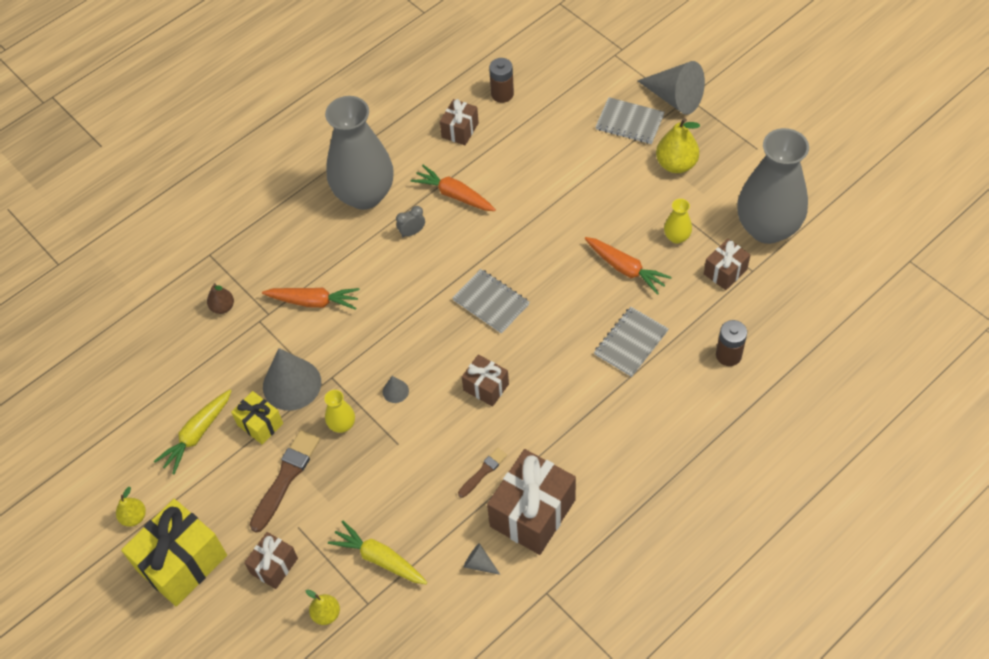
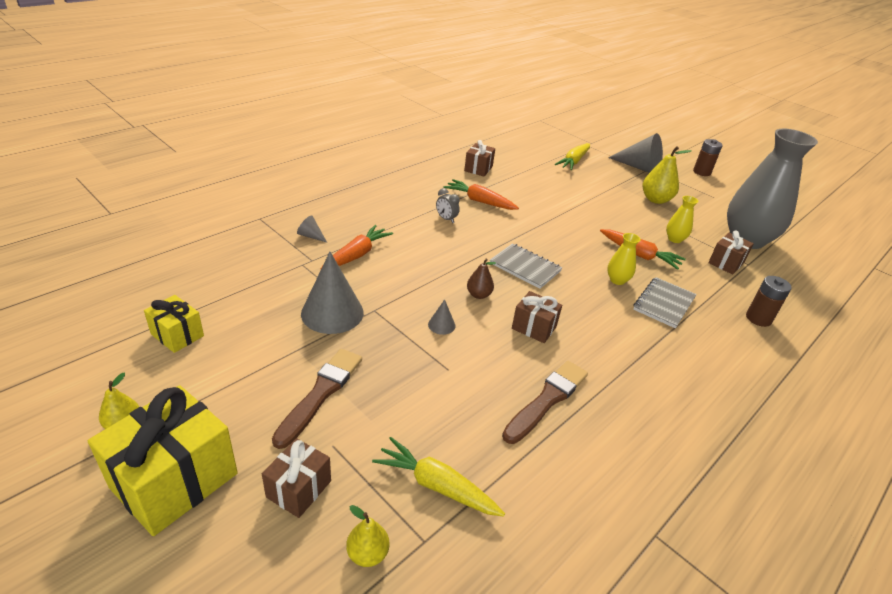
camera: 10 degrees left, 20 degrees down
yellow carrot [154,390,231,474] -> yellow carrot moved to [555,143,590,170]
brown pear [207,283,234,314] -> brown pear moved to [467,259,496,299]
yellow gift [231,391,283,445] -> yellow gift moved to [144,295,204,353]
orange carrot [262,288,360,310] -> orange carrot turned 60 degrees counterclockwise [321,225,393,269]
yellow vase [324,390,355,433] -> yellow vase moved to [607,233,641,285]
grey vase [325,96,394,210] -> none
grey clock [396,206,425,238] -> grey clock turned 105 degrees counterclockwise [436,188,460,223]
brown brush [458,448,507,498] -> brown brush [502,361,588,444], size x1.79
grey cone [464,543,500,575] -> grey cone moved to [297,215,327,243]
brown gift [487,449,576,555] -> none
brown battery [489,58,514,103] -> brown battery moved to [693,139,723,176]
grey notebook [596,97,665,144] -> none

